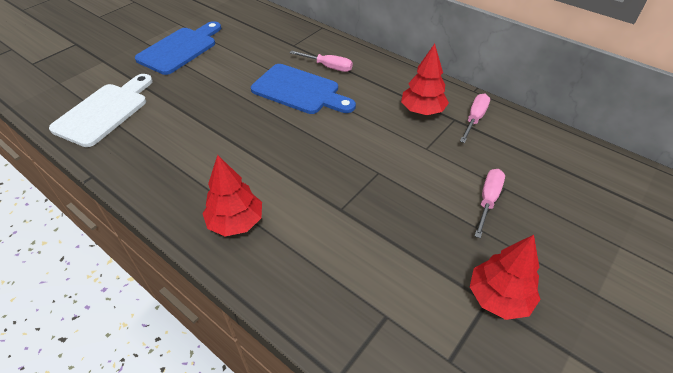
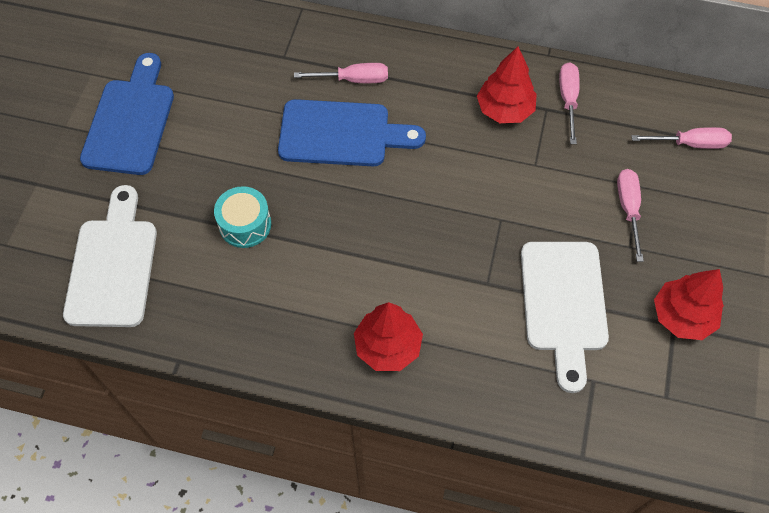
camera: 25 degrees left, 15 degrees up
none -> turquoise drum [214,186,271,248]
none -> white cutting board [521,242,609,393]
none -> pink screwdriver [632,127,732,149]

